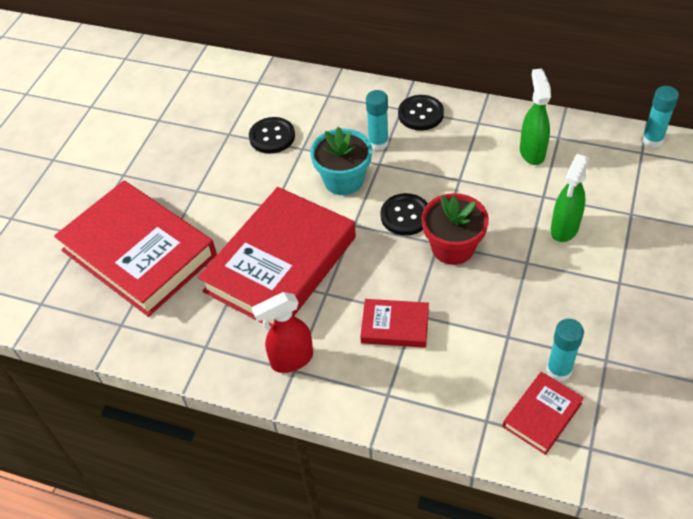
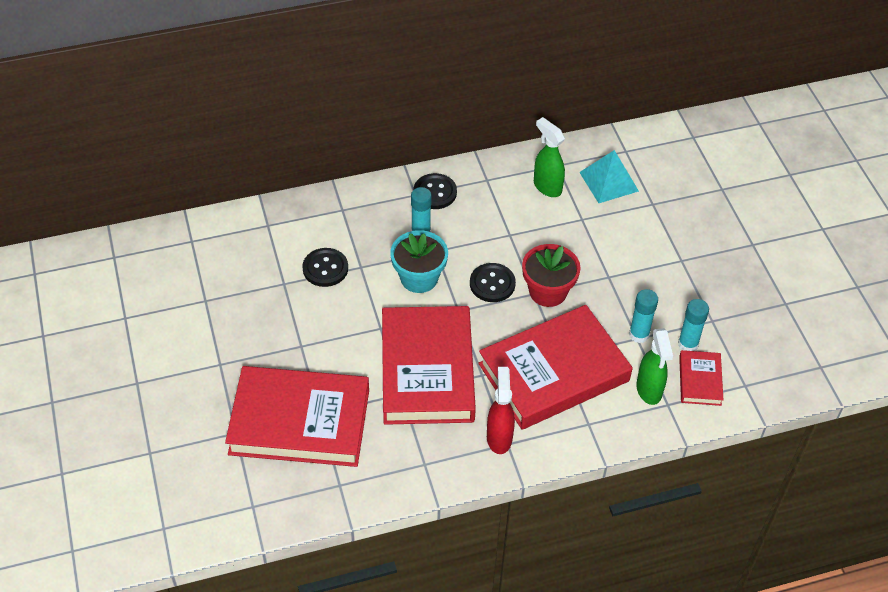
camera: 40 degrees left, 0 degrees up
red spray bottle [252,292,313,373] -> red spray bottle turned 150 degrees clockwise [487,367,515,454]
red book [360,299,429,348] -> red book [478,305,633,430], size x2.22
green spray bottle [551,154,590,242] -> green spray bottle moved to [636,328,673,405]
turquoise glue stick [642,86,679,148] -> turquoise glue stick moved to [629,289,658,343]
none -> turquoise pyramid [579,150,639,203]

